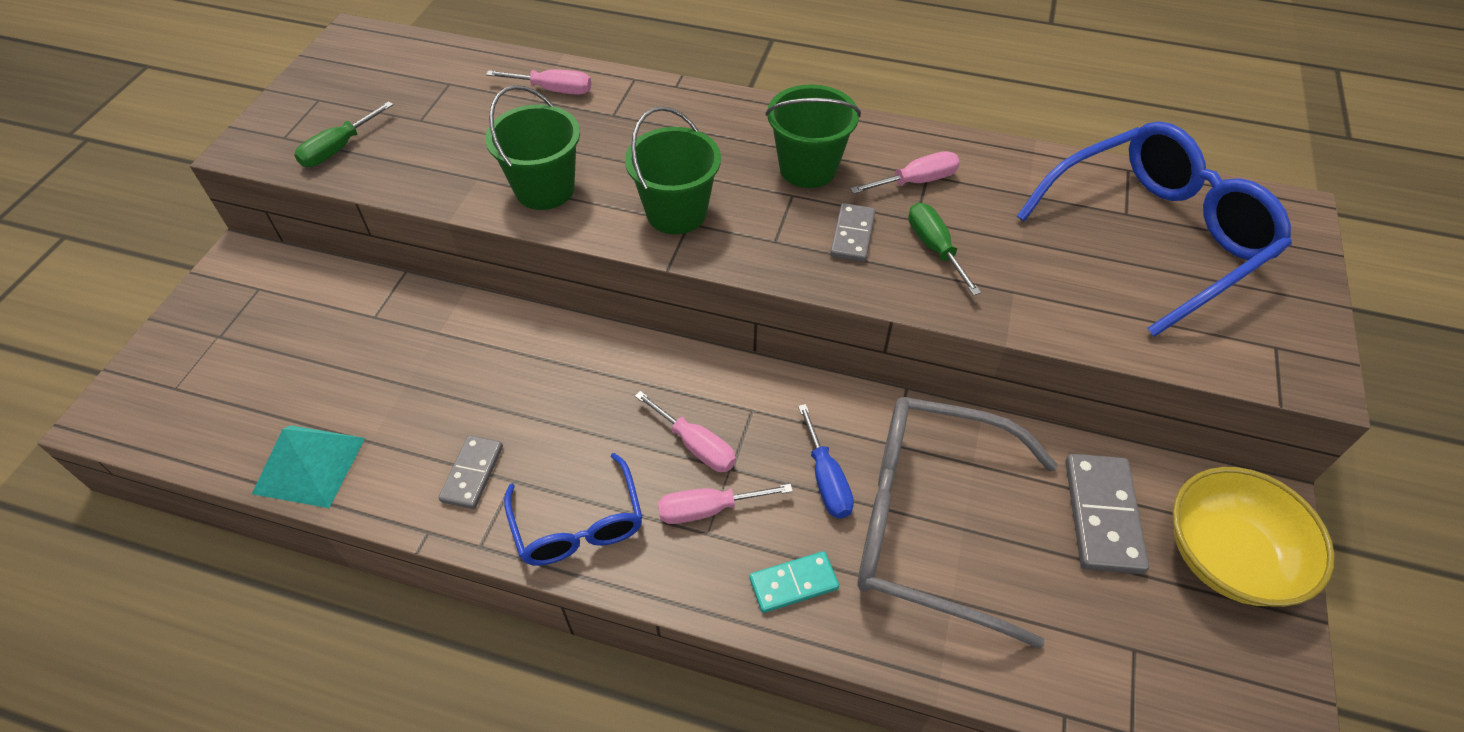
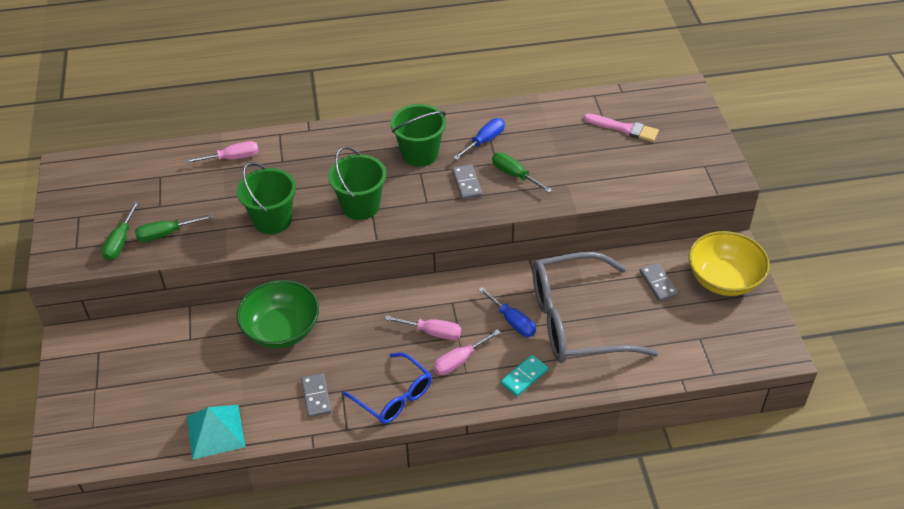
camera: 25 degrees left, 5 degrees down
pink screwdriver [850,151,960,194] -> blue screwdriver [453,118,505,160]
blue glasses [1017,122,1292,337] -> pink brush [583,114,659,142]
grey domino [1065,454,1149,574] -> grey domino [640,263,678,302], size x0.63
none -> green screwdriver [135,214,213,242]
none -> green bowl [236,280,319,349]

